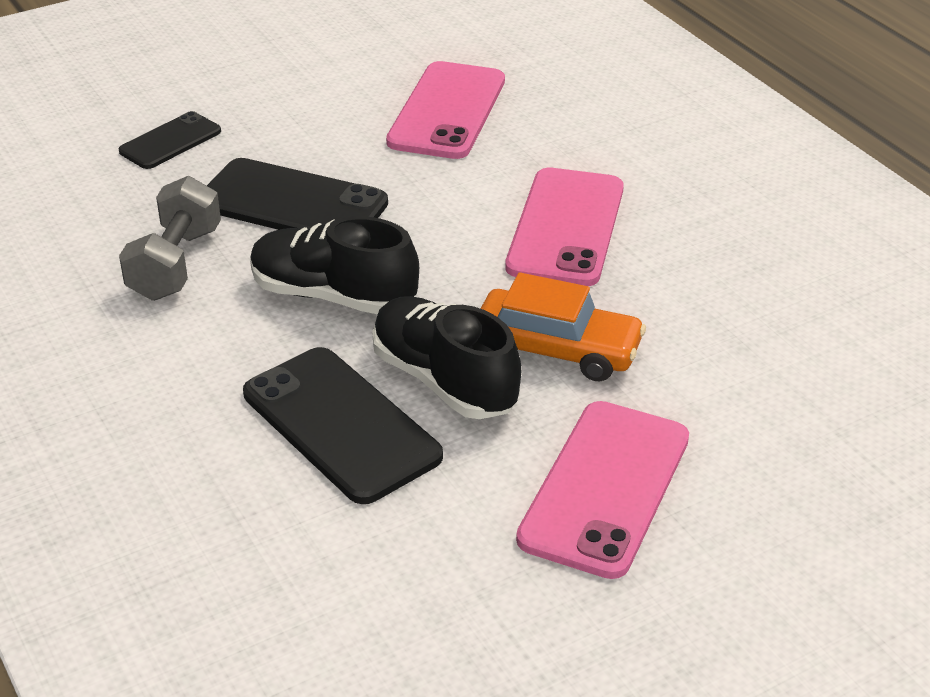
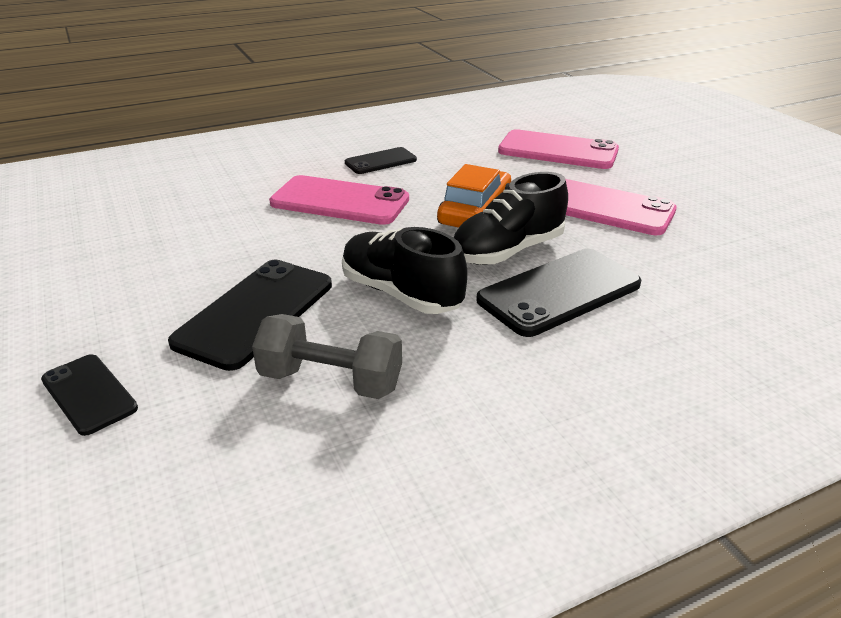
camera: 85 degrees left, 5 degrees down
black shoe [250,216,419,314] -> black shoe turned 105 degrees clockwise [342,227,467,314]
pink phone [386,61,505,159] -> pink phone moved to [498,129,619,169]
none -> black phone [345,147,417,174]

